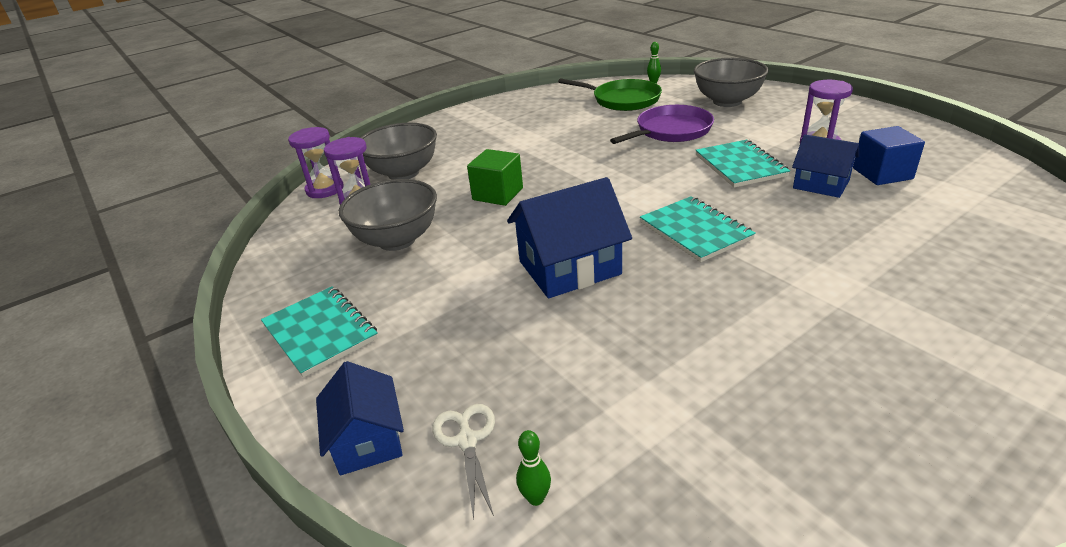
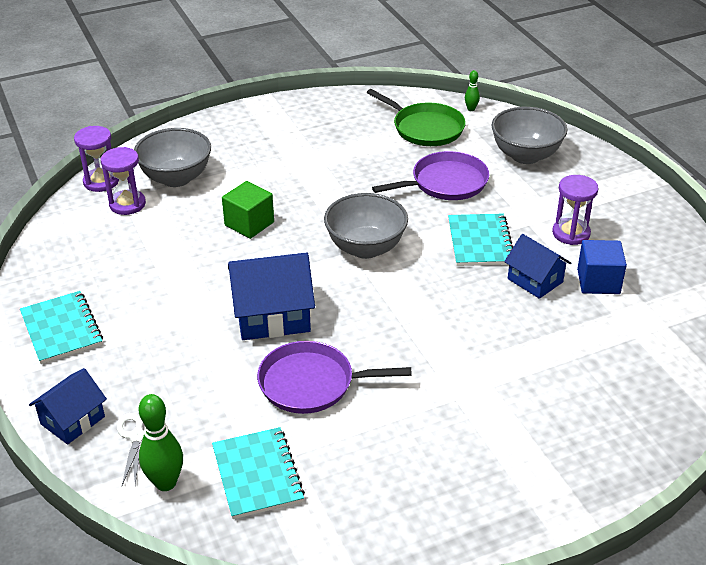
camera: 10 degrees right, 5 degrees up
blue house [316,361,404,476] -> blue house turned 45 degrees clockwise [29,368,107,444]
grey bowl [339,179,437,251] -> grey bowl moved to [324,193,408,259]
green bowling pin [516,430,551,506] -> green bowling pin [139,394,183,491], size x1.90
turquoise notebook [640,196,756,262] -> turquoise notebook moved to [212,427,305,519]
none -> purple pan [257,341,412,414]

